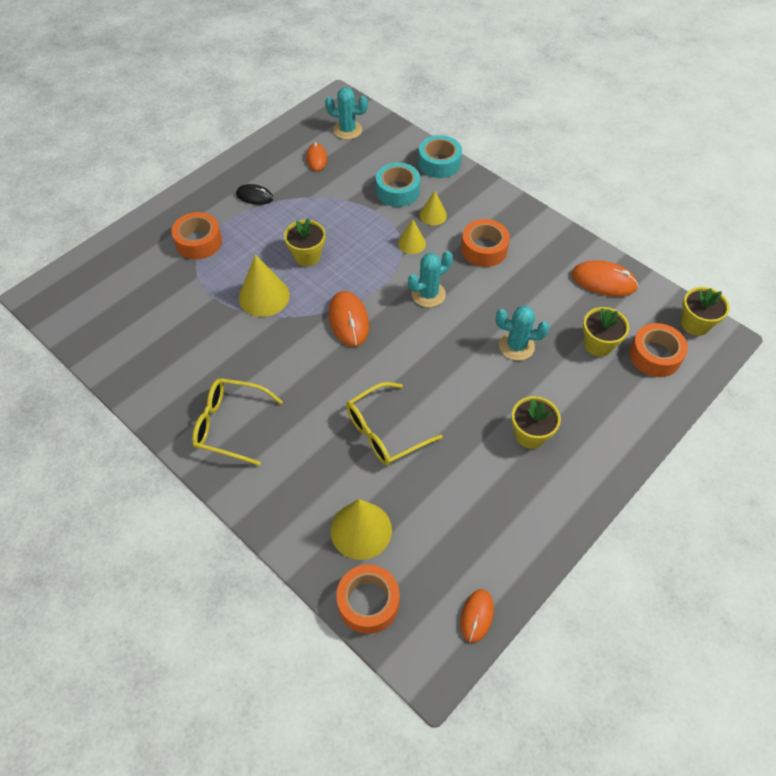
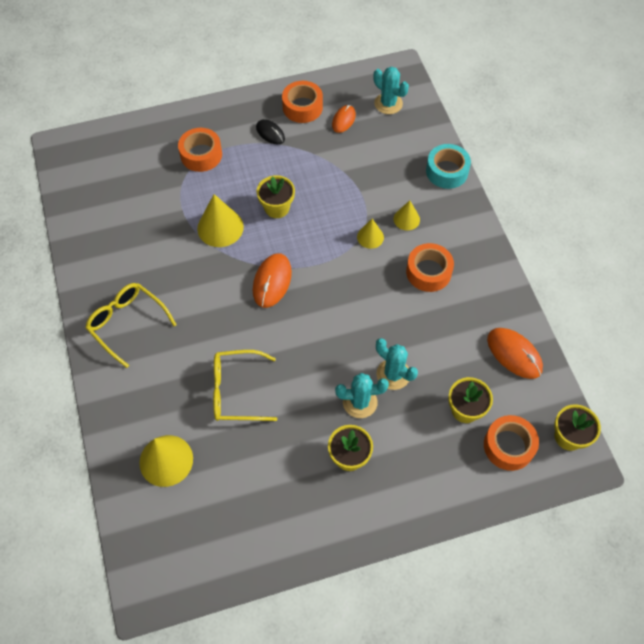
camera: 30 degrees right, 5 degrees up
orange tape [337,564,400,634] -> orange tape moved to [282,81,323,123]
turquoise tape [376,162,420,207] -> none
turquoise cactus [408,251,453,307] -> turquoise cactus moved to [335,373,389,418]
orange mouse [460,589,494,643] -> none

